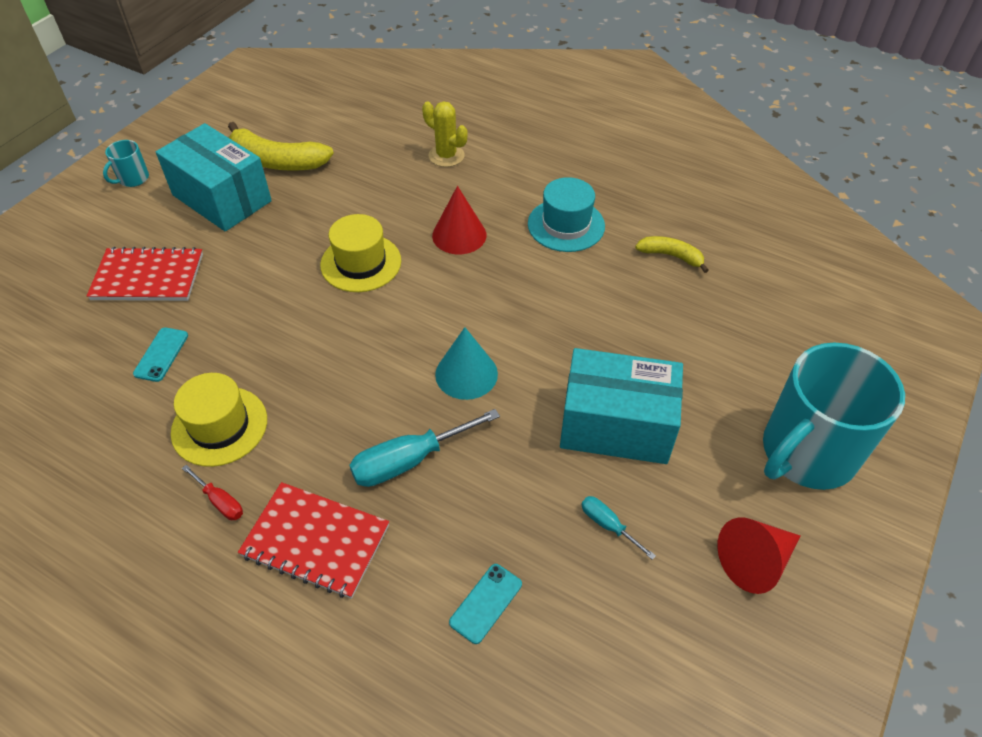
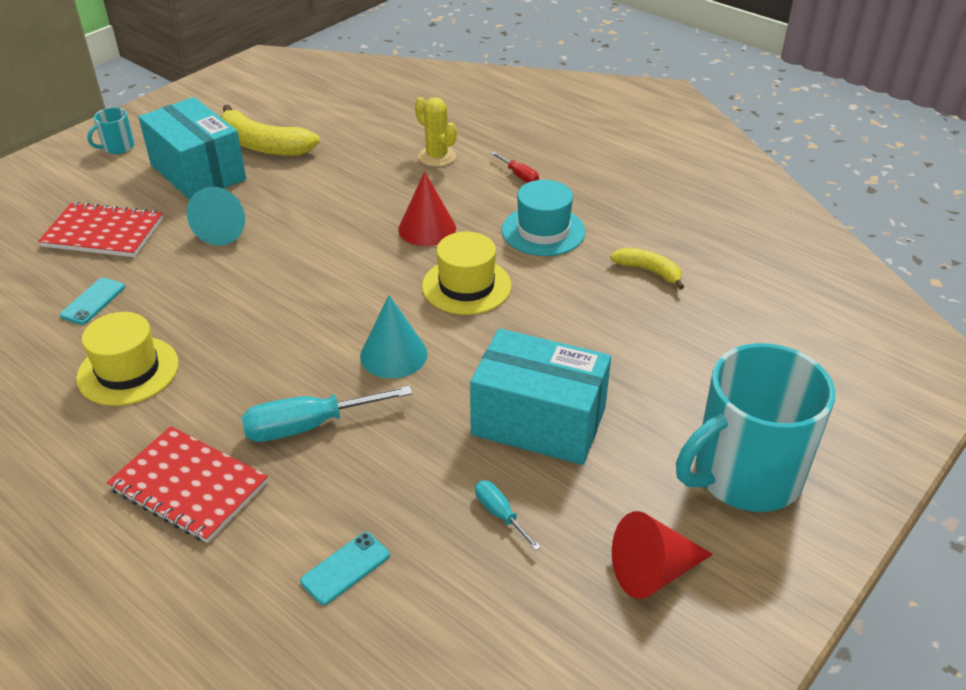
camera: 10 degrees right, 10 degrees down
red screwdriver [182,465,243,520] -> red screwdriver moved to [491,152,539,183]
yellow hat [320,214,401,292] -> yellow hat moved to [422,232,511,315]
none -> turquoise cone [187,187,245,246]

